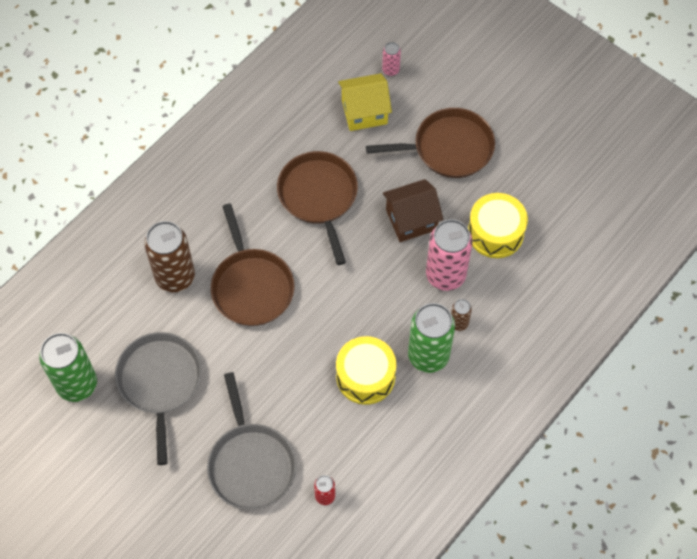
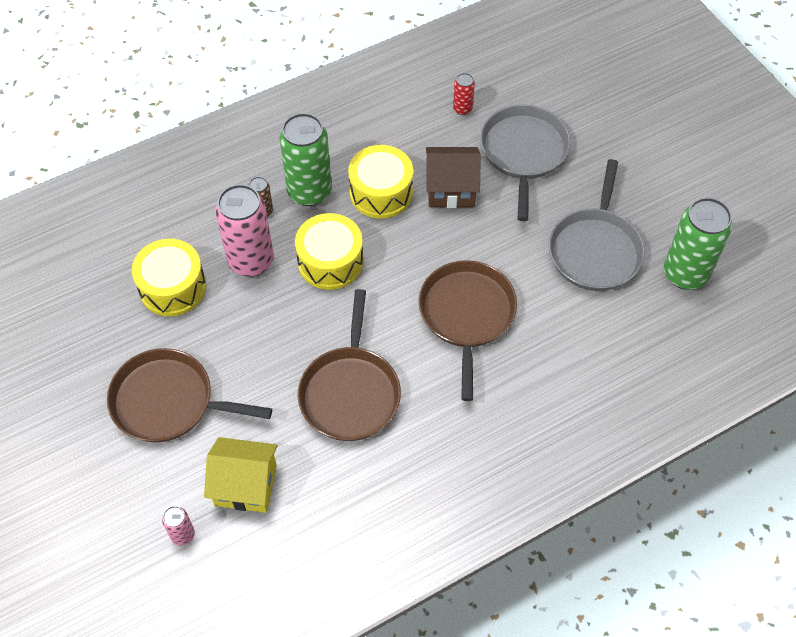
camera: 160 degrees left, 5 degrees down
brown can [144,221,195,292] -> none
brown house [383,179,443,242] -> brown house moved to [426,147,481,208]
none -> yellow drum [295,213,363,290]

